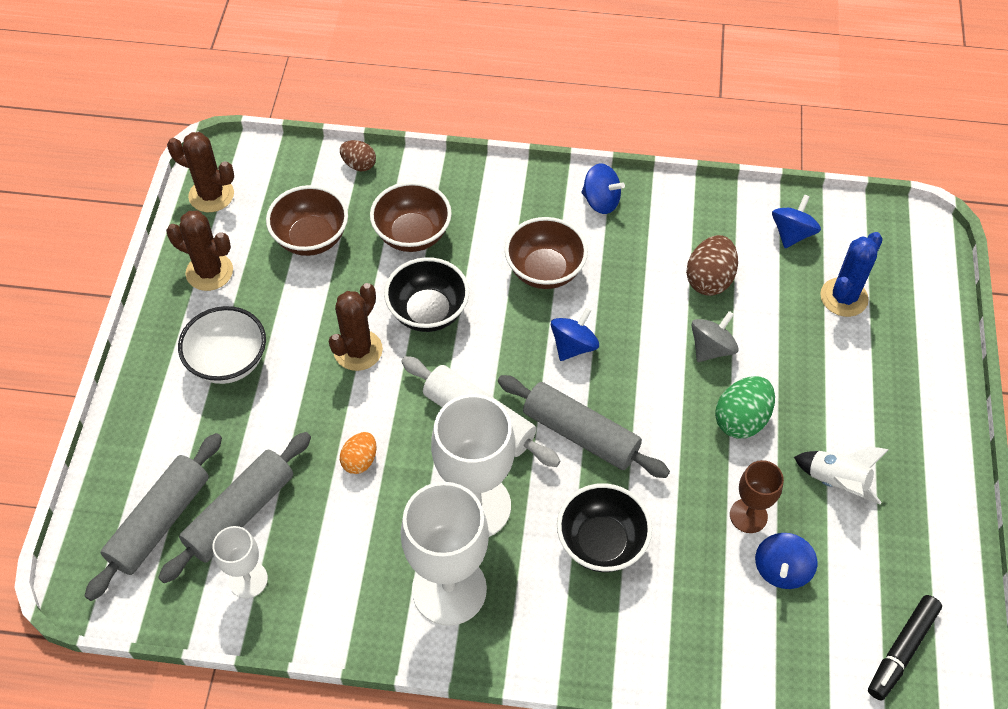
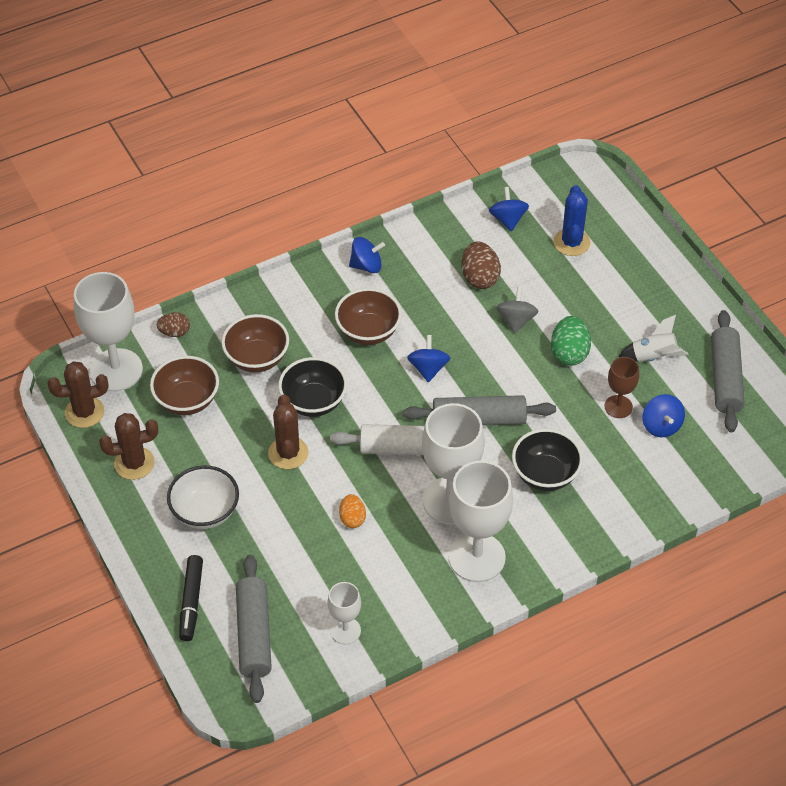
camera: 35 degrees left, 5 degrees down
grey rolling pin [158,432,311,583] -> grey rolling pin moved to [711,310,745,432]
black marker [868,595,942,700] -> black marker moved to [179,555,203,641]
none -> white goblet [74,272,143,391]

